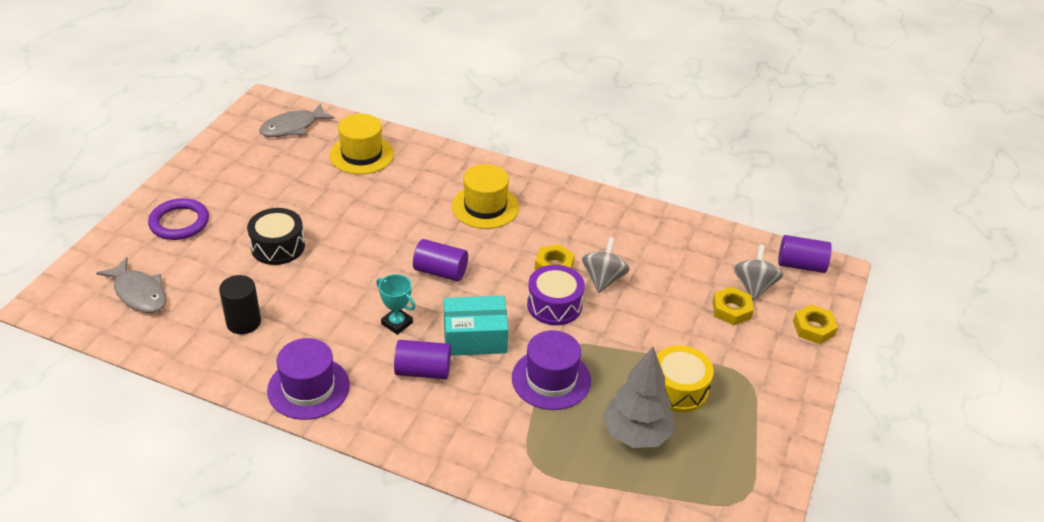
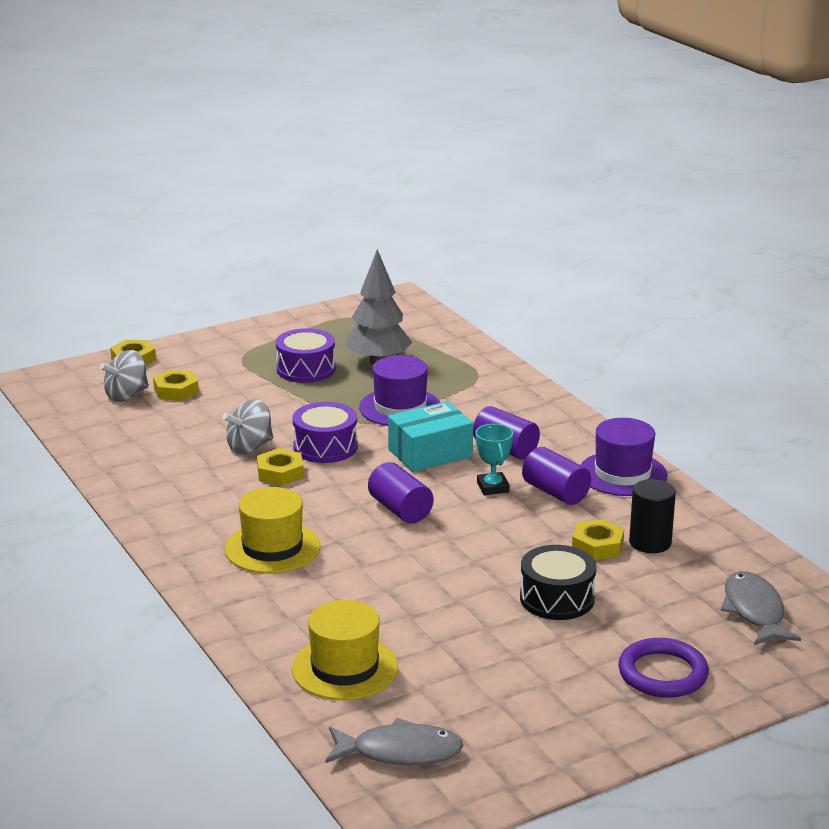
camera: 140 degrees left, 15 degrees down
turquoise box [444,296,509,355] -> turquoise box turned 60 degrees counterclockwise [388,401,473,472]
yellow drum [657,345,714,412] -> purple drum [276,328,336,383]
purple cylinder [778,235,832,273] -> purple cylinder moved to [522,447,591,505]
none -> yellow nut [572,519,624,560]

